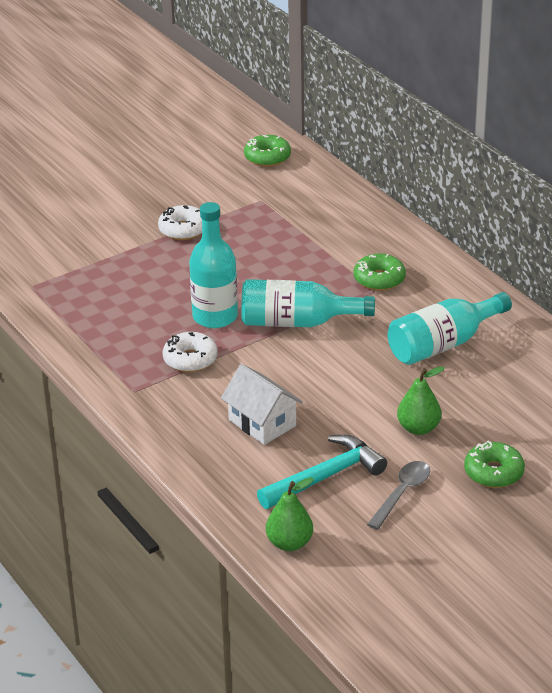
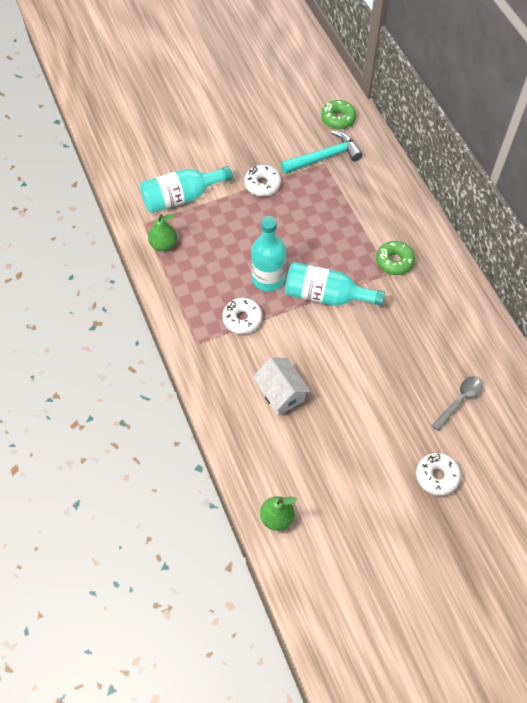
camera: 10 degrees right, 25 degrees up
turquoise hammer [257,435,387,509] -> turquoise hammer moved to [281,130,362,174]
grey spoon [367,461,430,530] -> grey spoon moved to [432,376,483,431]
turquoise bottle [388,292,512,365] -> turquoise bottle moved to [140,166,233,213]
green pear [397,366,445,435] -> green pear moved to [148,214,177,251]
green donut [464,441,525,488] -> white donut [416,453,461,496]

